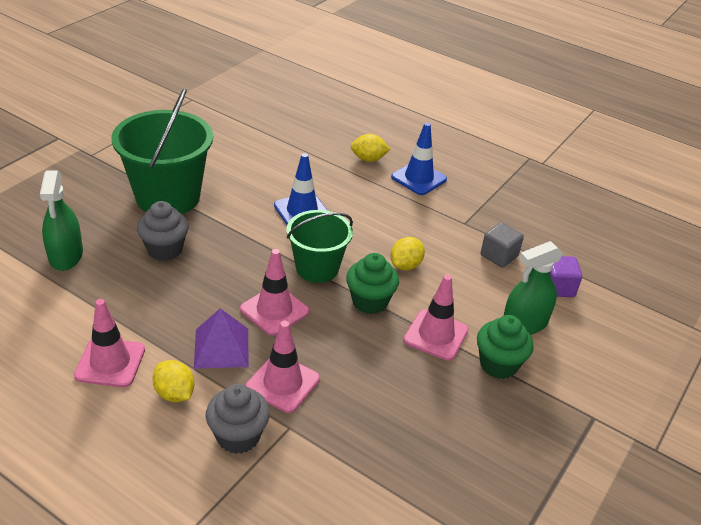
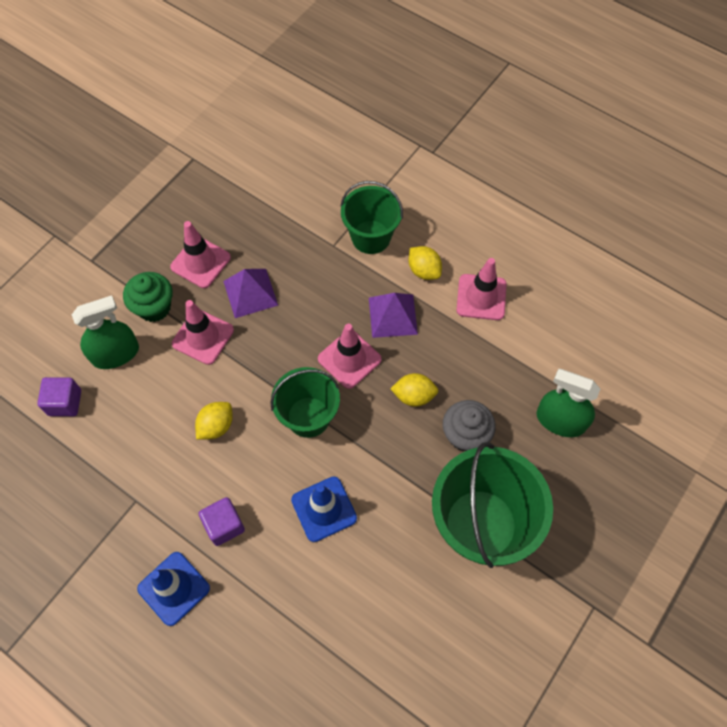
camera: 175 degrees left, 25 degrees up
green spray bottle [40,171,83,271] -> green spray bottle turned 60 degrees counterclockwise [537,369,600,437]
grey cupcake [206,384,270,454] -> green bucket [341,181,403,254]
pink traffic cone [246,321,320,413] -> pink traffic cone moved to [170,221,231,288]
green cupcake [346,253,399,314] -> none
yellow lemon [351,134,390,162] -> yellow lemon moved to [390,373,438,407]
grey cube [481,222,524,268] -> none
none -> purple cube [198,497,245,546]
none -> purple pyramid [223,269,278,318]

